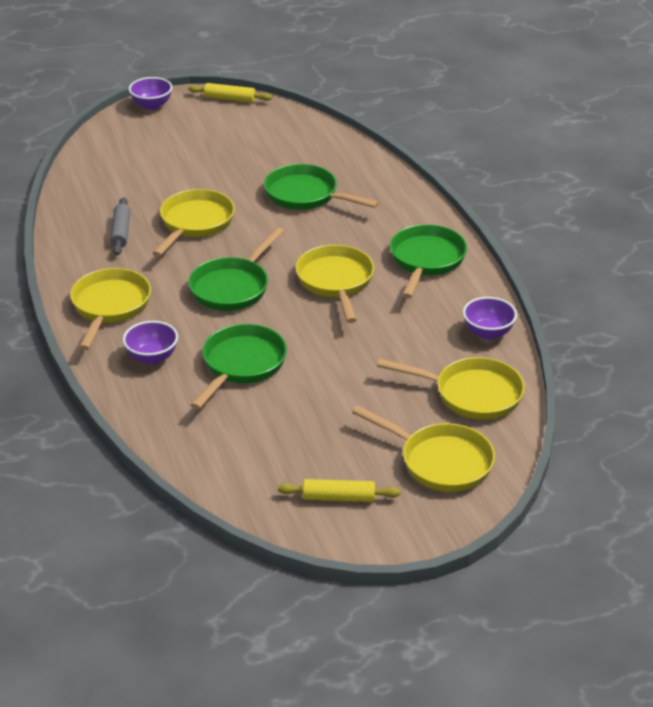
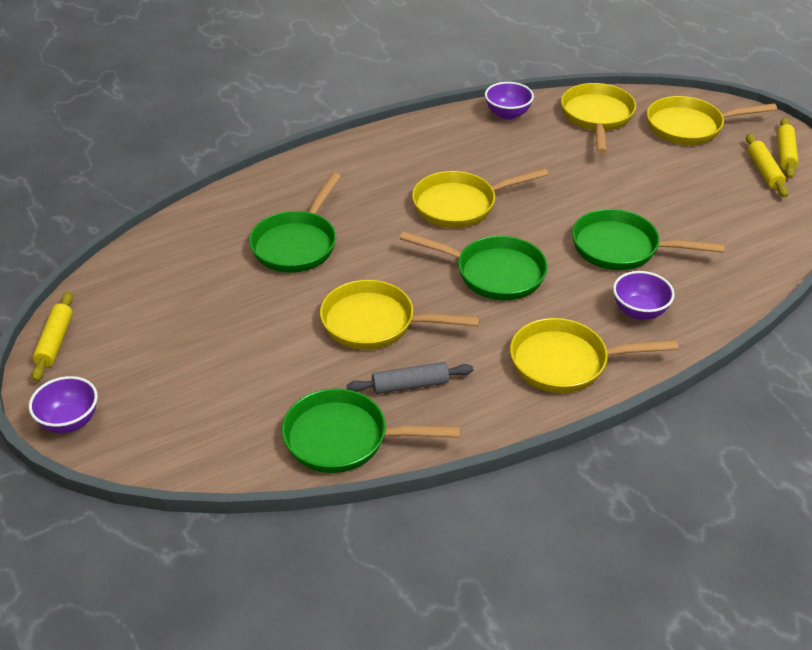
camera: 100 degrees left, 5 degrees up
yellow pan [352,405,495,492] -> yellow pan turned 120 degrees counterclockwise [647,96,777,145]
green pan [390,224,467,299] -> green pan moved to [282,389,461,473]
none -> yellow rolling pin [777,118,799,179]

